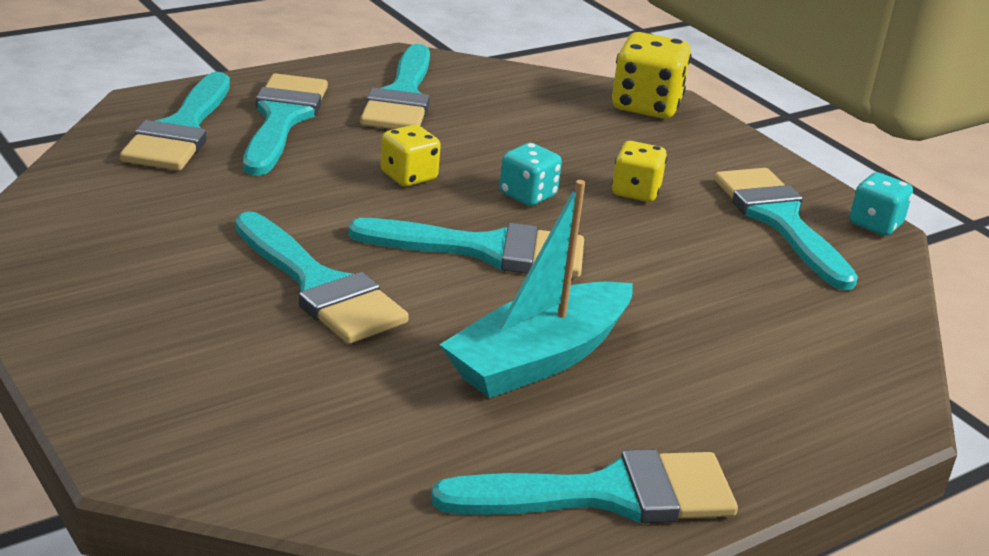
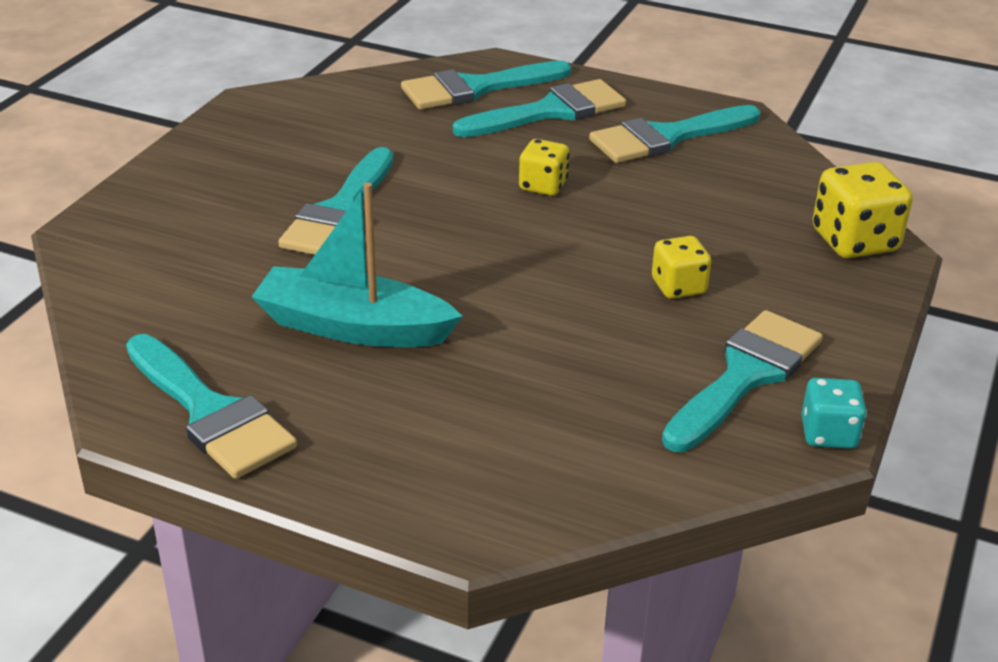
camera: 60 degrees right, 5 degrees up
turquoise brush [348,218,584,278] -> none
turquoise dice [499,143,562,206] -> none

